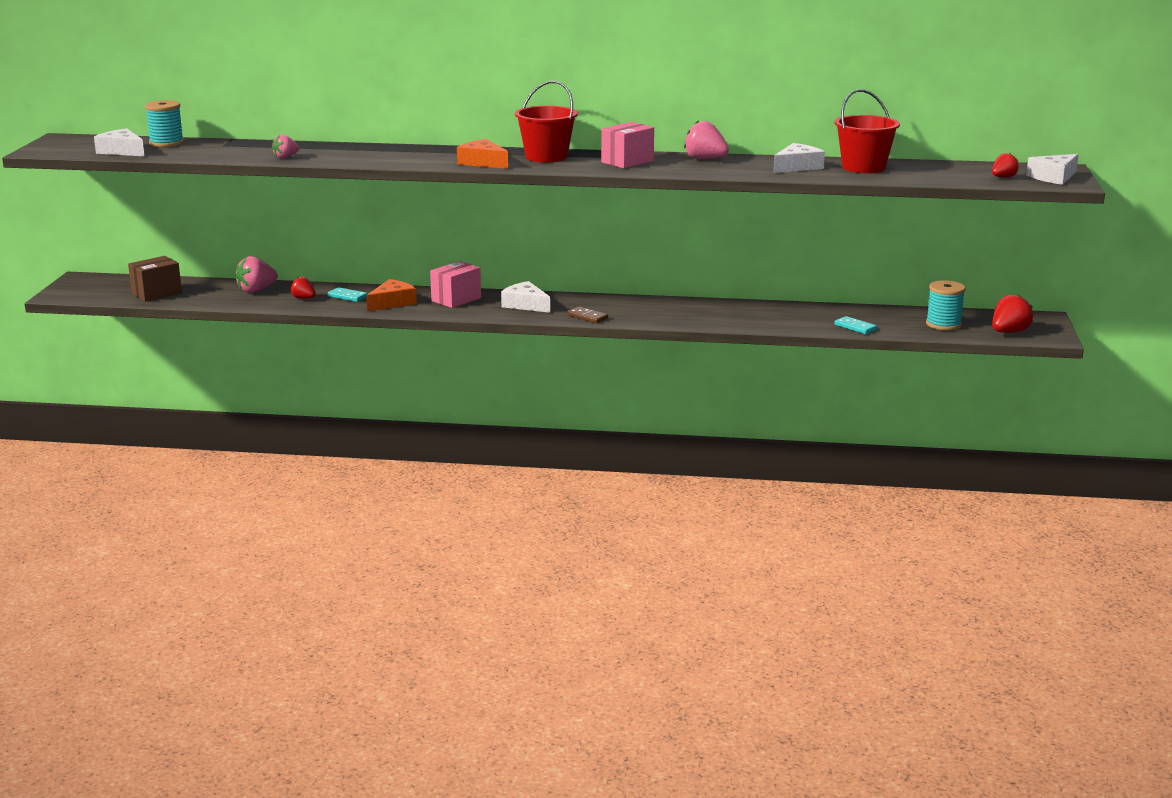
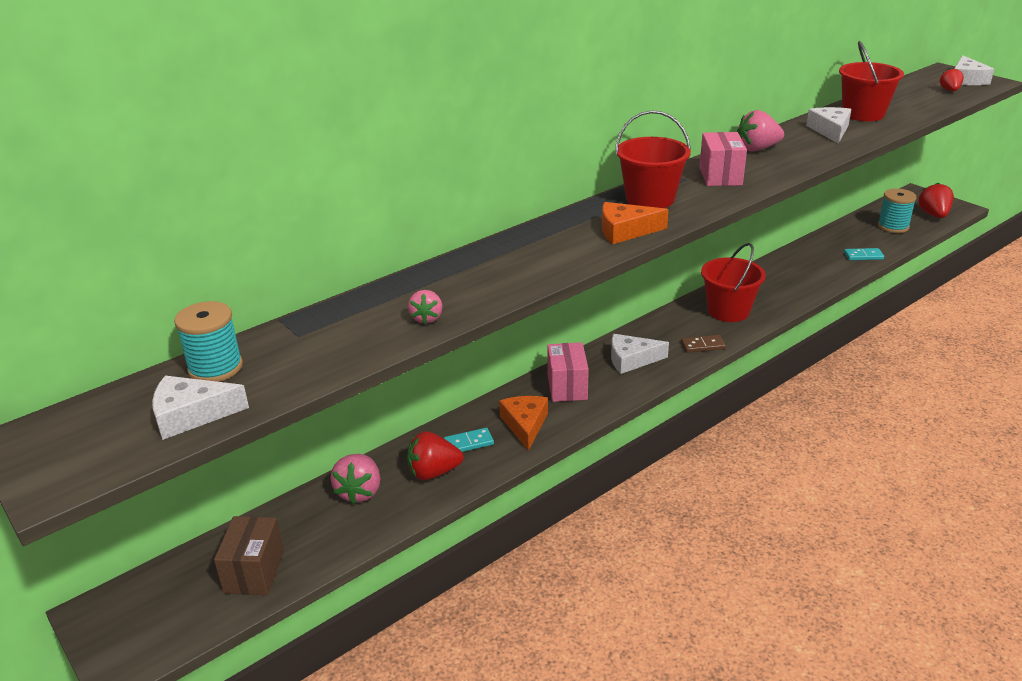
camera: 45 degrees left, 10 degrees up
red strawberry [290,276,316,299] -> red strawberry [407,431,463,480], size x1.62
none -> red bucket [701,243,766,322]

